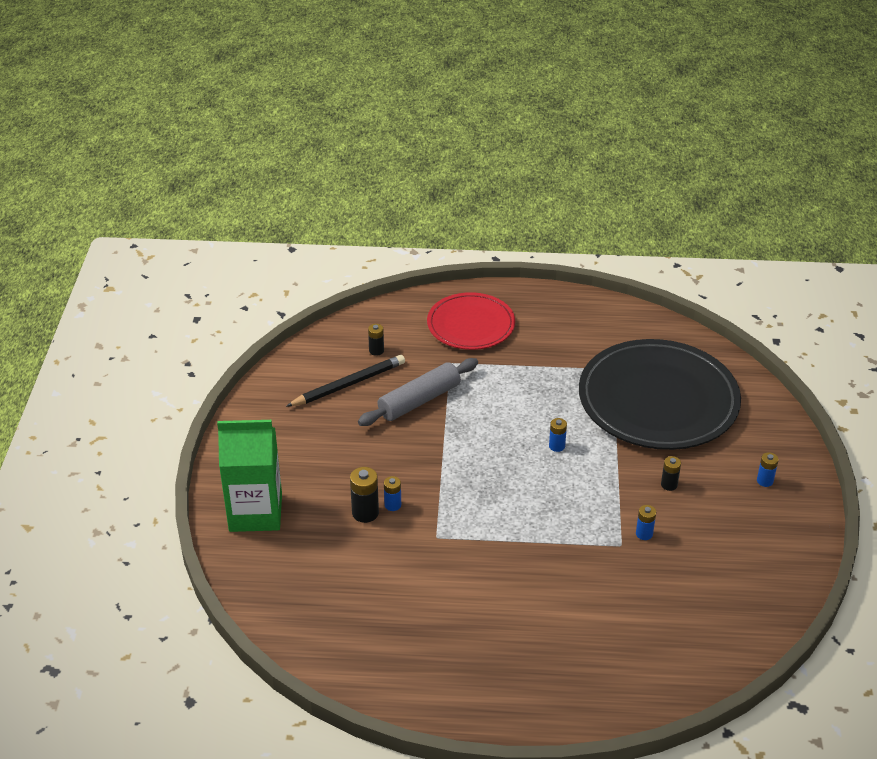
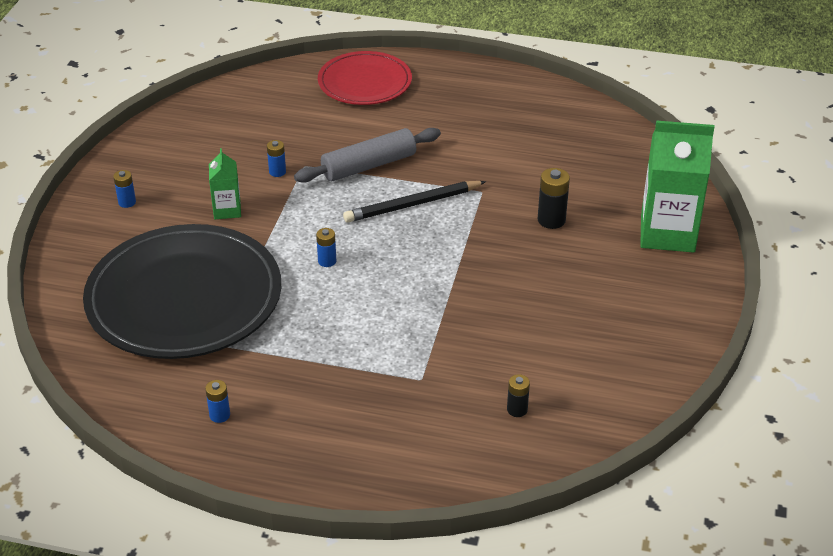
camera: 170 degrees left, 0 degrees up
black pencil [286,355,405,407] -> black pencil moved to [343,181,486,223]
grey rolling pin [358,358,478,426] -> grey rolling pin moved to [294,128,441,183]
blue battery [384,476,401,511] -> blue battery moved to [205,380,230,423]
red plate [427,292,515,350] -> red plate moved to [318,51,412,105]
black battery [661,456,681,491] -> green carton [209,148,241,219]

